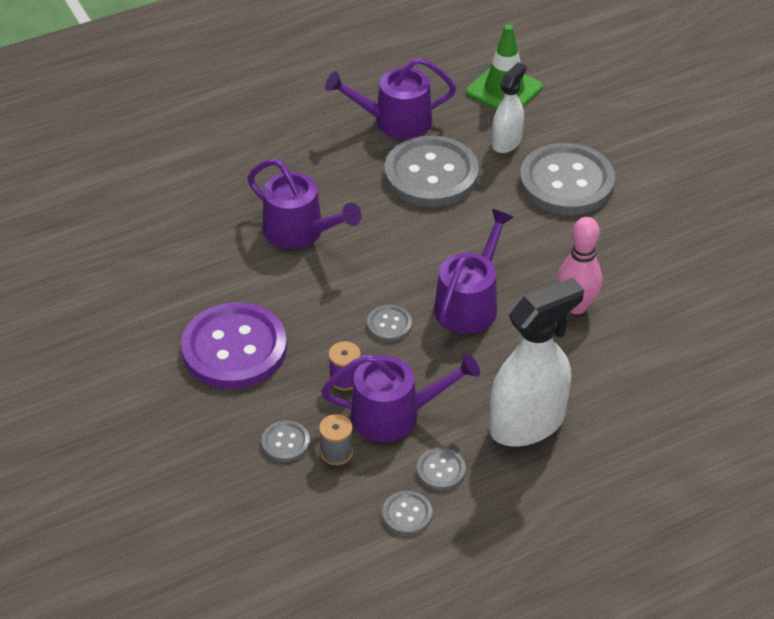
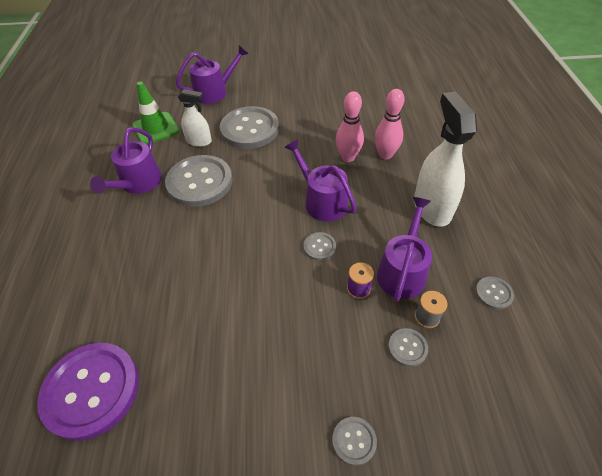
camera: 65 degrees left, 5 degrees up
purple button [181,302,287,389] -> purple button moved to [37,343,139,441]
purple watering can [247,159,362,249] -> purple watering can moved to [176,45,249,104]
grey button [417,448,466,491] -> grey button moved to [332,417,377,466]
white spray bottle [492,62,526,153] -> white spray bottle turned 135 degrees clockwise [178,89,212,147]
none -> pink bowling pin [375,89,405,159]

